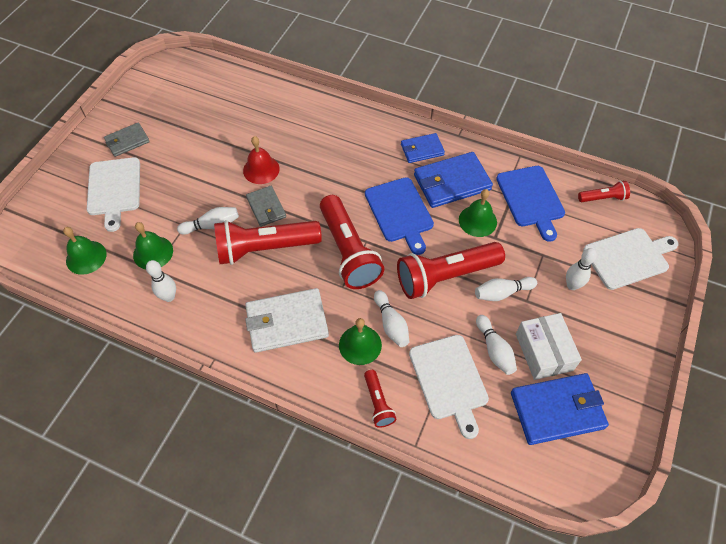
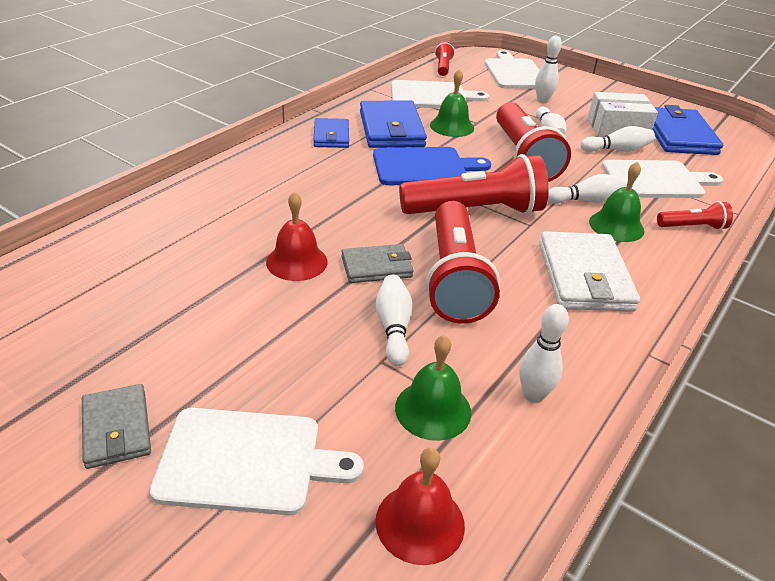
camera: 80 degrees left, 20 degrees down
green bell [63,227,107,275] -> red bell [376,448,465,565]
blue cutting board [496,166,565,242] -> white cutting board [391,80,489,108]

